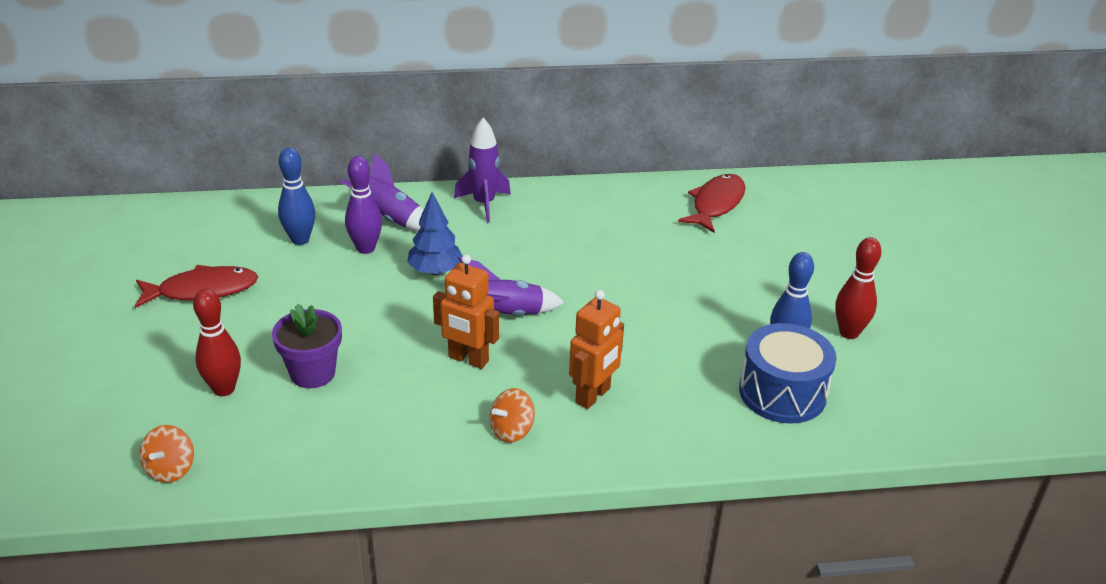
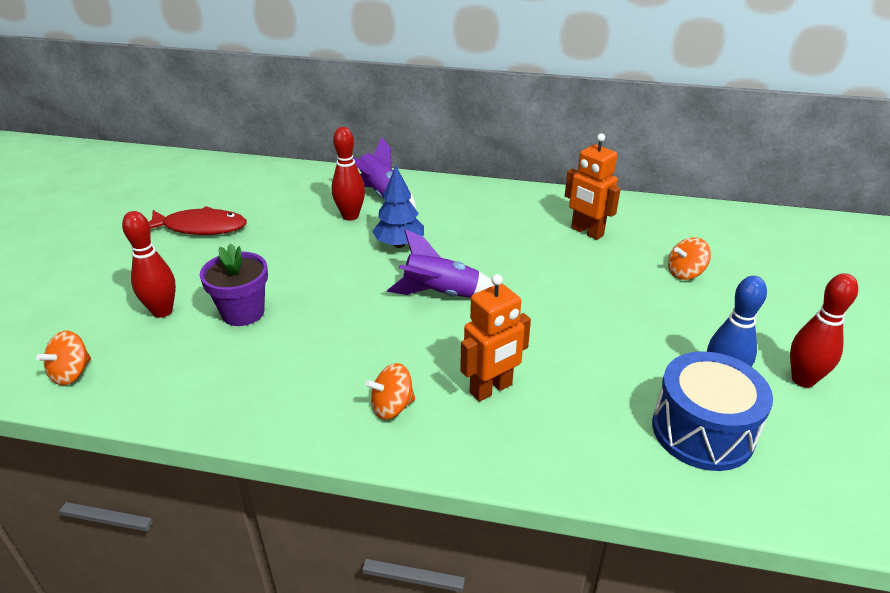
camera: 20 degrees right, 0 degrees up
blue bowling pin [278,148,315,245] -> none
purple bowling pin [345,156,382,254] -> red bowling pin [332,127,365,221]
orange robot [433,254,499,369] -> orange robot moved to [565,133,621,240]
purple rocket [454,118,511,223] -> none
red fish [678,174,745,233] -> none
none -> orange spinning top [668,237,711,280]

